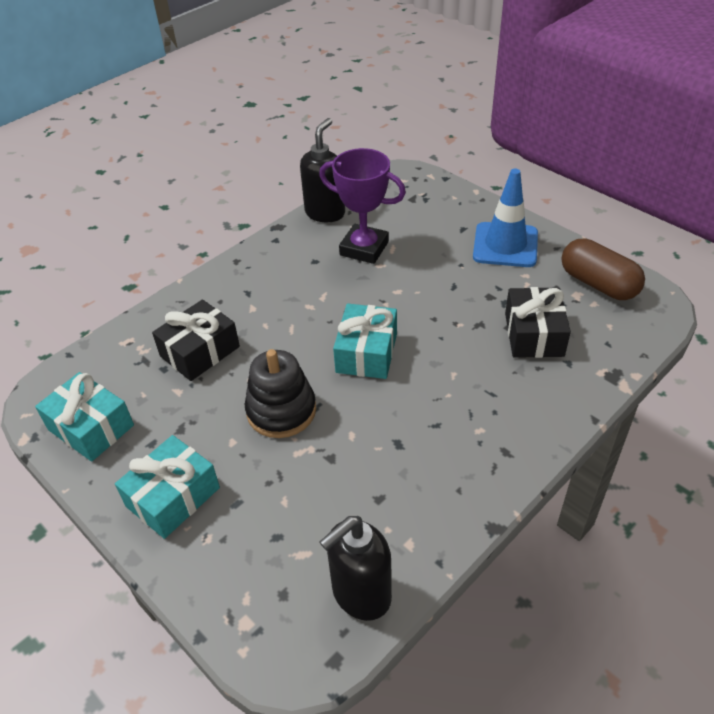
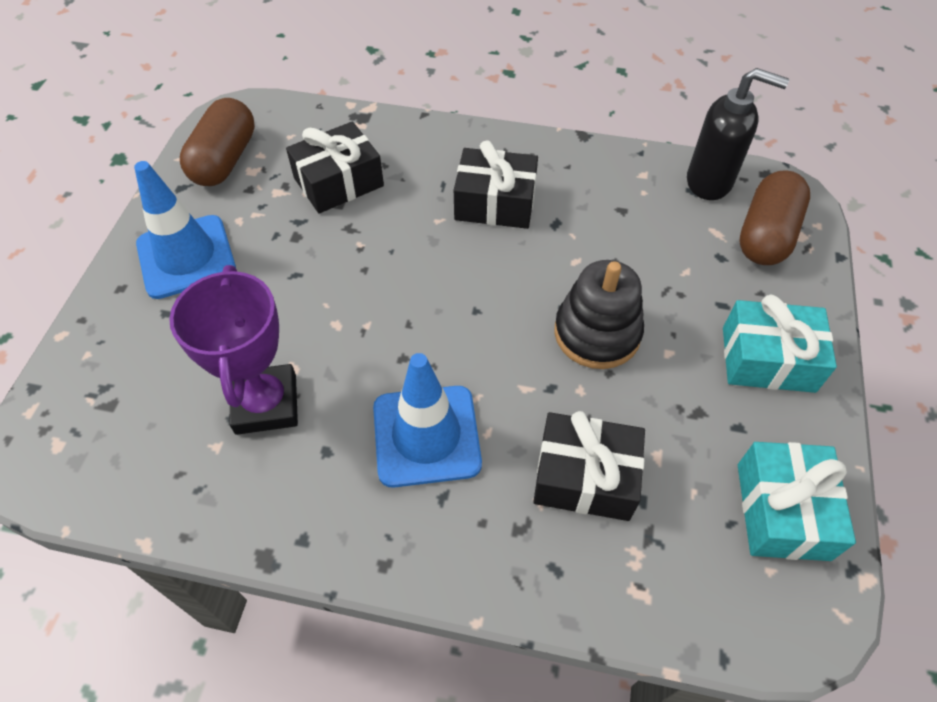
camera: 125 degrees left, 10 degrees up
black soap dispenser [300,118,345,222] -> none
turquoise gift [333,304,397,379] -> none
none -> blue traffic cone [373,353,482,487]
none -> black gift [454,140,538,229]
none -> brown capsule [739,170,810,265]

